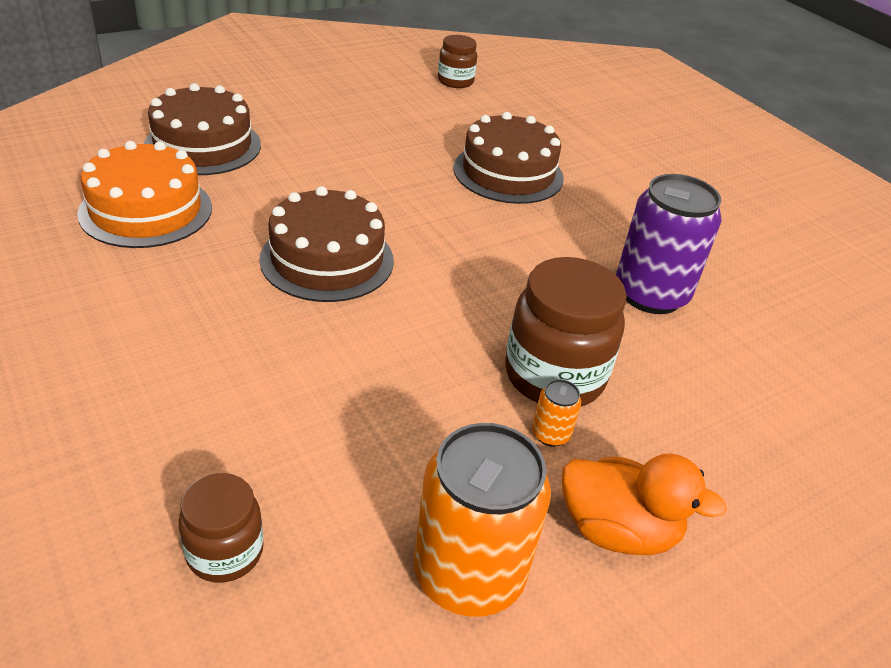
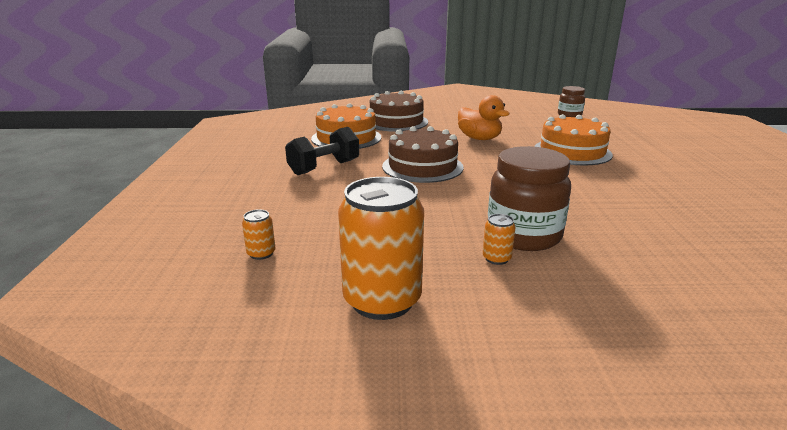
camera: 35 degrees right, 15 degrees down
brown jar [178,473,263,583] -> orange can [242,209,275,260]
brown cake [454,112,564,204] -> orange cake [534,114,613,165]
orange duck [562,454,727,555] -> orange duck moved to [458,95,510,140]
purple can [616,174,721,314] -> none
none -> black dumbbell [285,127,359,175]

